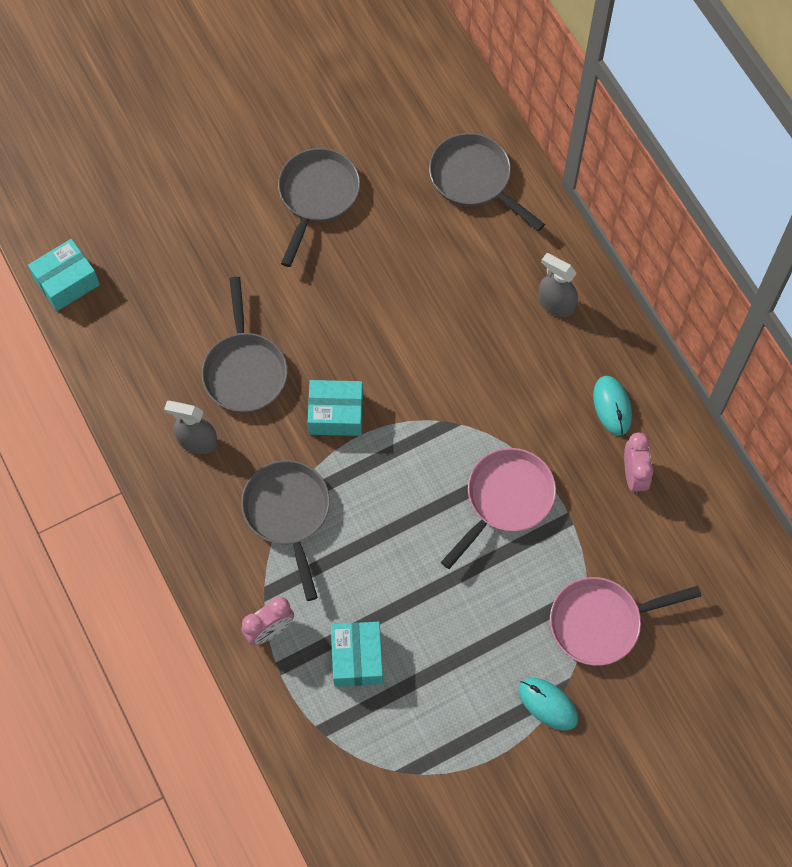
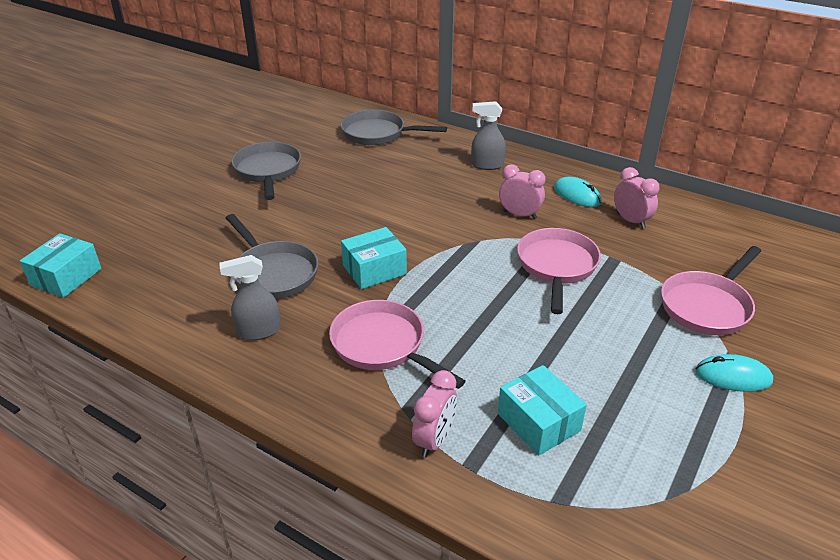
camera: 30 degrees left, 30 degrees down
grey pan [241,460,330,601] -> pink pan [329,300,466,389]
none -> pink clock [499,165,546,219]

